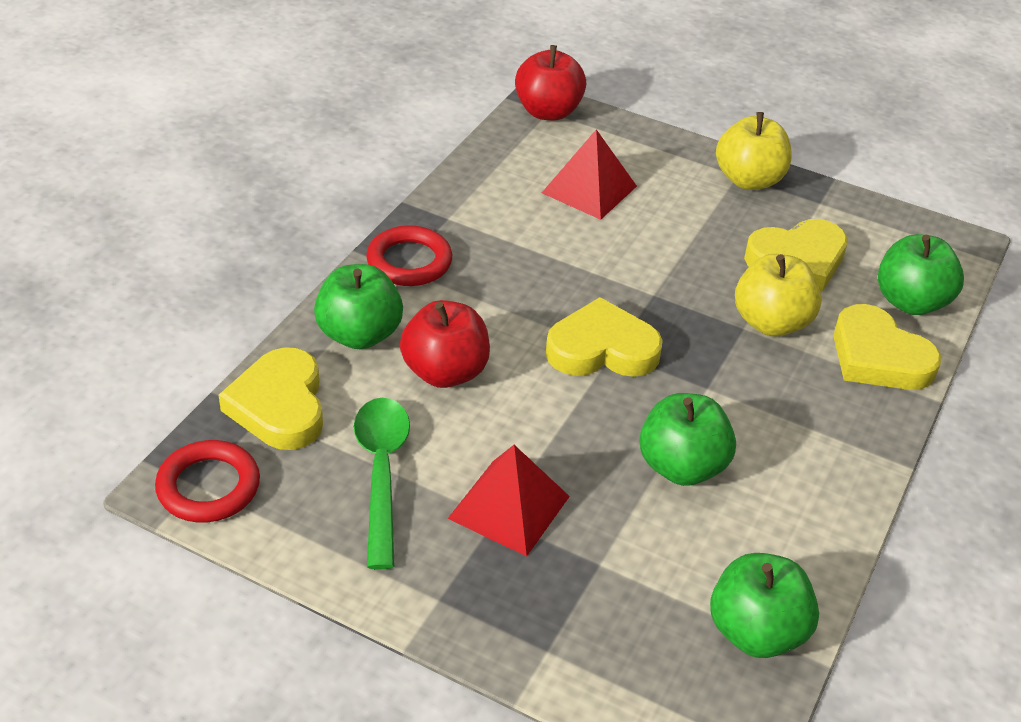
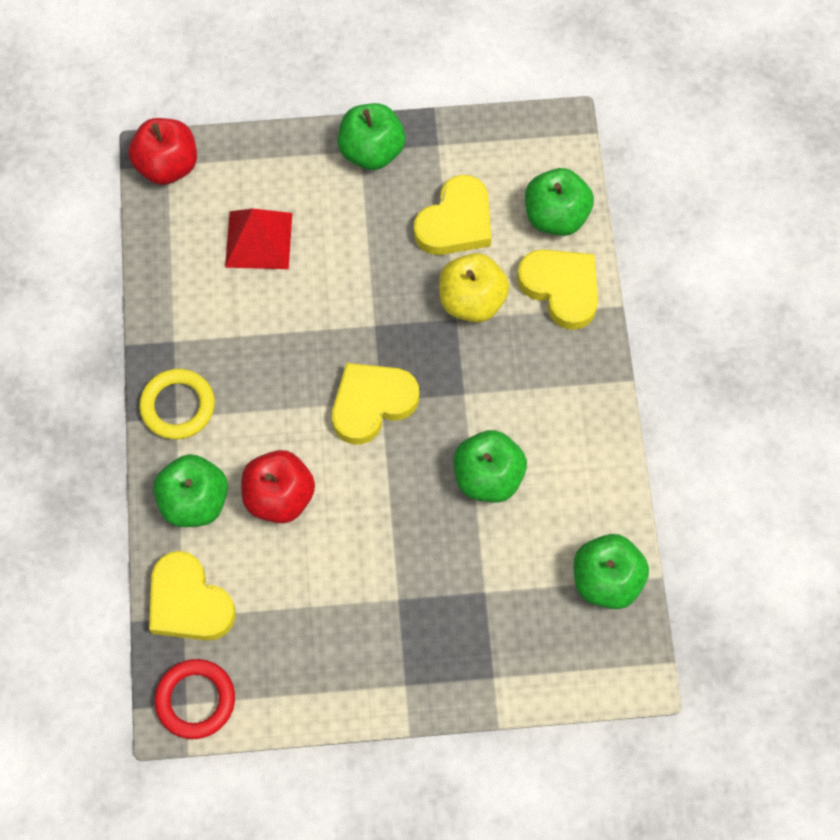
camera: 30 degrees left, 25 degrees up
green spoon [354,398,410,569] -> none
red ring [366,225,452,286] -> yellow ring [139,369,215,439]
red pyramid [448,445,570,557] -> none
yellow apple [716,112,792,190] -> green apple [338,103,405,170]
yellow heart [833,304,941,390] -> yellow heart turned 150 degrees counterclockwise [517,249,598,330]

